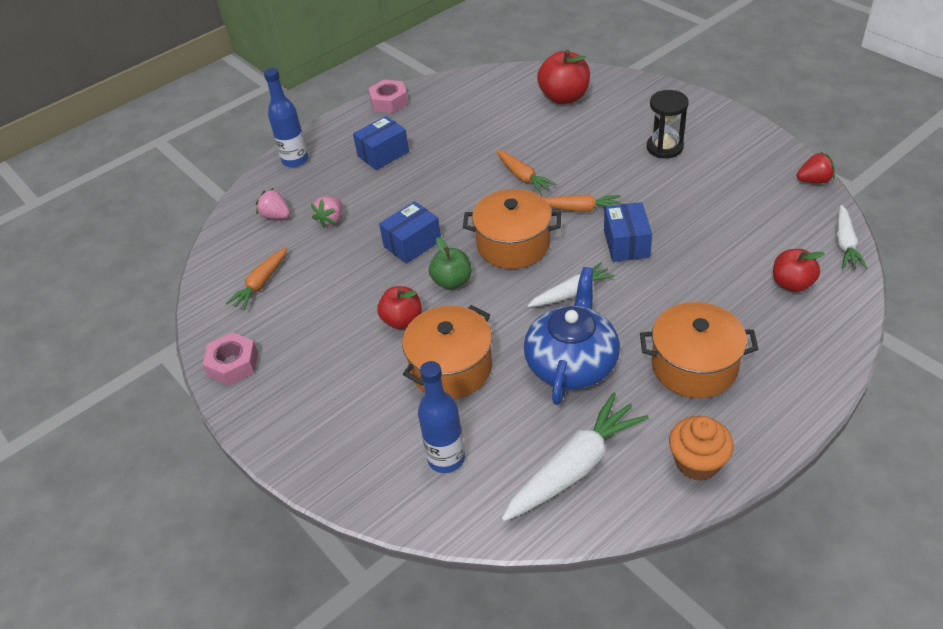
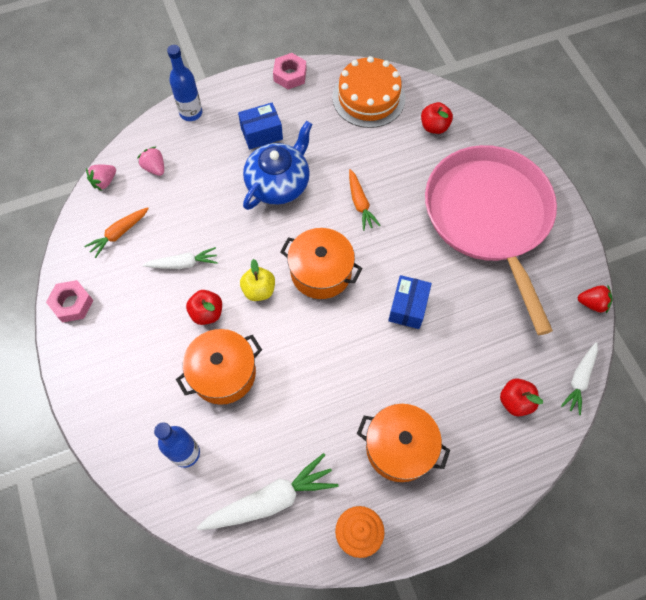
camera: 15 degrees right, 20 degrees up
pink strawberry [311,196,342,228] -> pink strawberry moved to [86,165,116,191]
blue box [379,201,441,264] -> none
green apple [429,237,472,289] -> yellow apple [240,259,275,301]
blue teapot [524,267,620,405] -> blue teapot moved to [243,121,312,210]
white carrot [528,262,615,307] -> white carrot moved to [143,247,218,269]
red apple [537,49,590,104] -> red apple [421,102,453,134], size x0.66
orange carrot [544,194,621,212] -> none
black hourglass [647,90,689,158] -> pink pan [425,145,557,335]
none -> orange cake [332,56,405,128]

